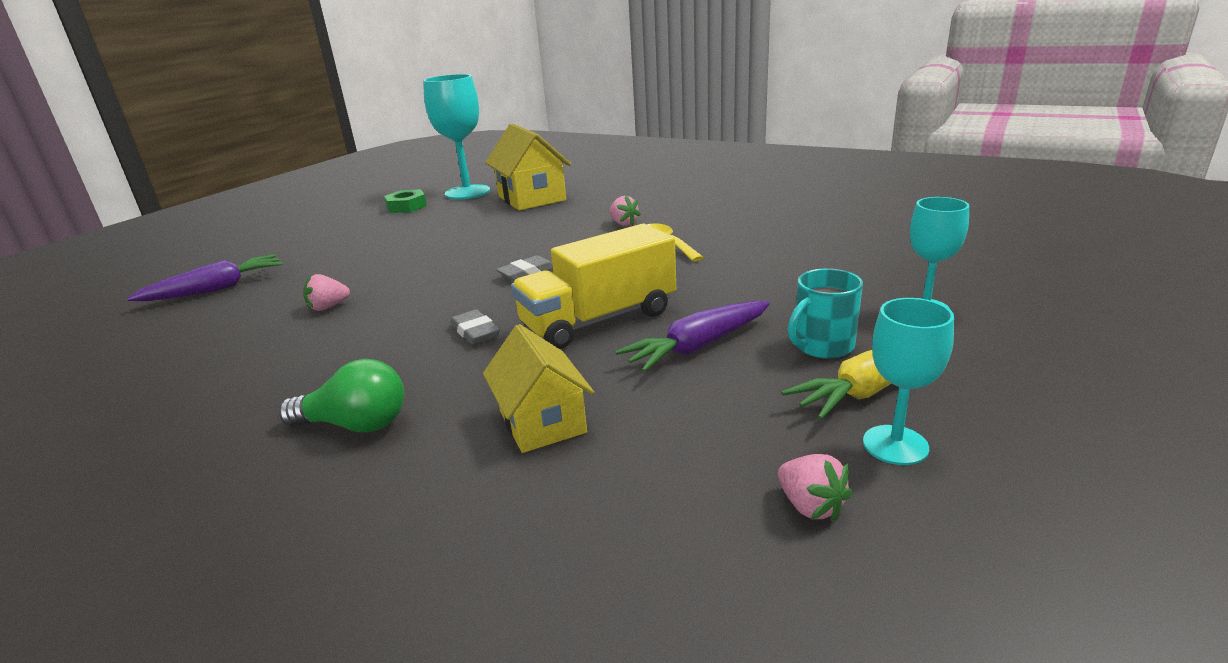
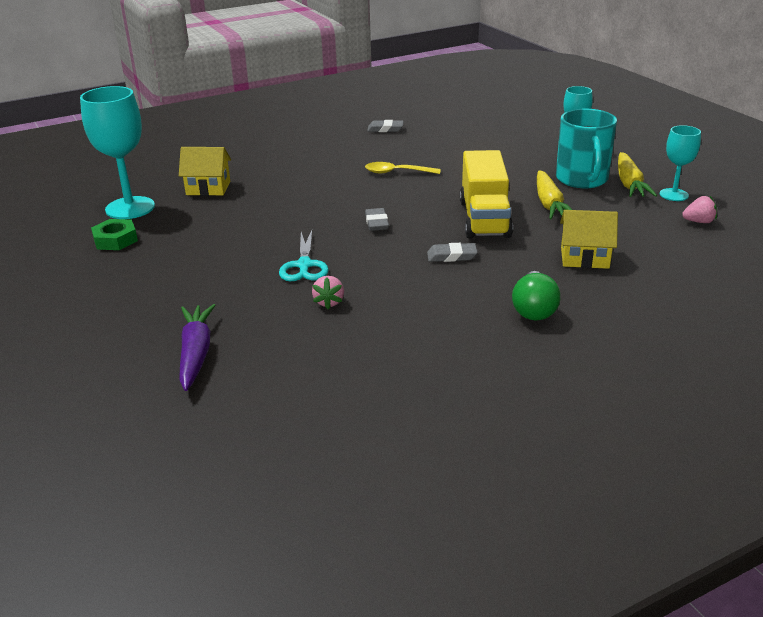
camera: 60 degrees left, 5 degrees up
green light bulb [279,359,404,433] -> green light bulb turned 150 degrees clockwise [512,271,560,320]
yellow house [485,123,571,211] -> yellow house [179,147,231,196], size x0.65
pink strawberry [609,195,641,226] -> none
purple carrot [616,301,770,372] -> yellow carrot [537,170,572,219]
turquoise mug [788,268,863,359] -> turquoise mug [556,109,617,188], size x1.61
none -> turquoise scissors [279,230,329,281]
none -> grey eraser [367,120,404,132]

